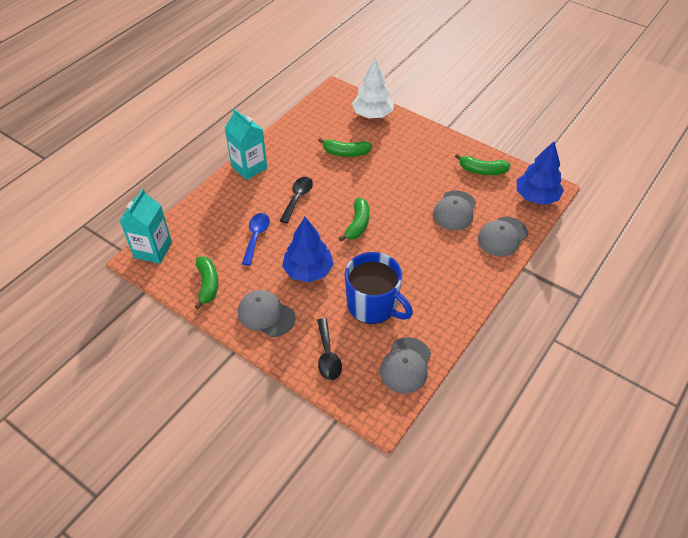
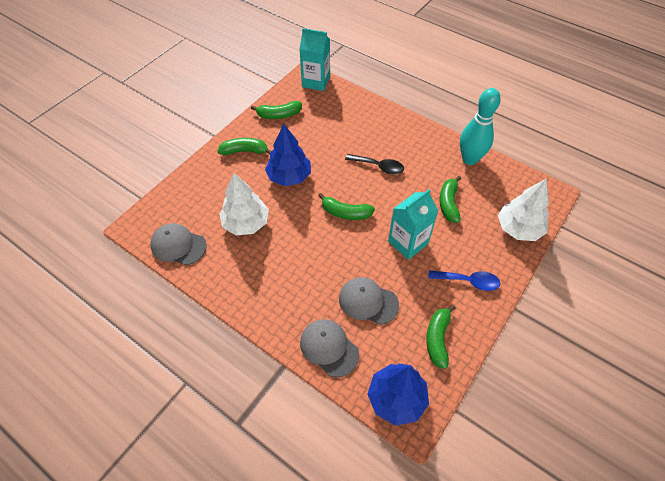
camera: 90 degrees right, 5 degrees up
turquoise carton [225,109,267,180] -> turquoise carton moved to [388,189,438,260]
grey cap [238,290,295,337] -> green banana [218,138,272,155]
blue spoon [242,213,270,266] -> blue spoon moved to [428,270,500,291]
black spoon [317,318,342,380] -> none
blue mug [344,252,413,324] -> white tree [219,173,269,235]
none -> turquoise bowling pin [460,88,501,165]

